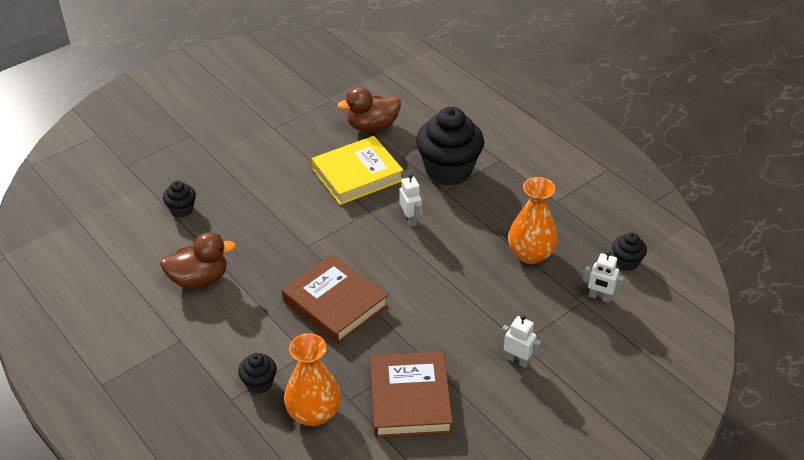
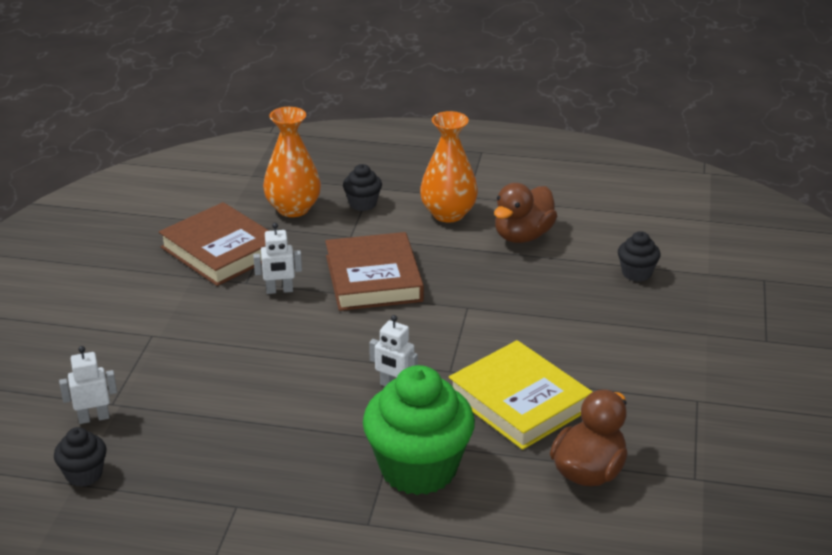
camera: 140 degrees right, 10 degrees down
brown book [282,254,388,344] -> brown book turned 75 degrees clockwise [325,232,424,311]
yellow book [312,136,404,205] -> yellow book turned 60 degrees counterclockwise [449,340,592,450]
black cupcake [416,107,484,186] -> green cupcake [363,365,475,495]
white robot [501,315,541,368] -> white robot moved to [253,223,302,294]
orange vase [508,177,558,264] -> orange vase moved to [420,111,478,222]

